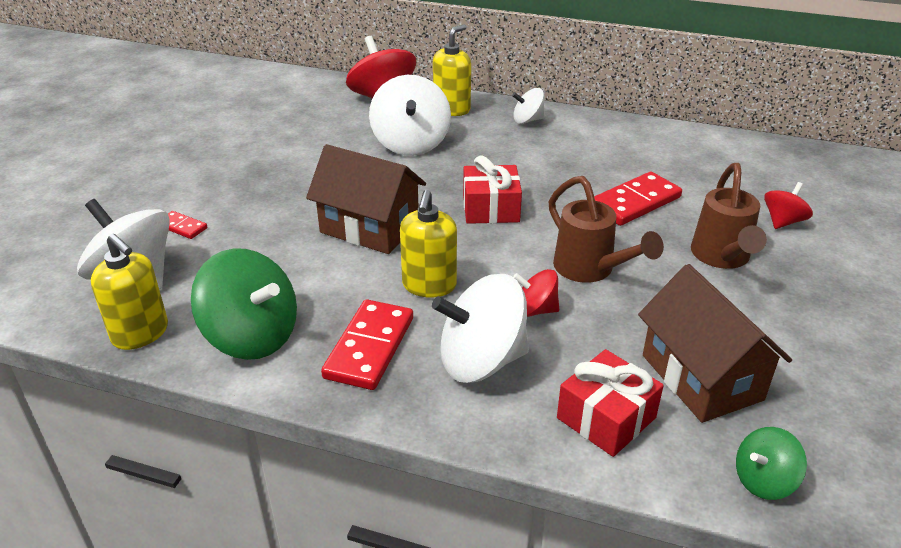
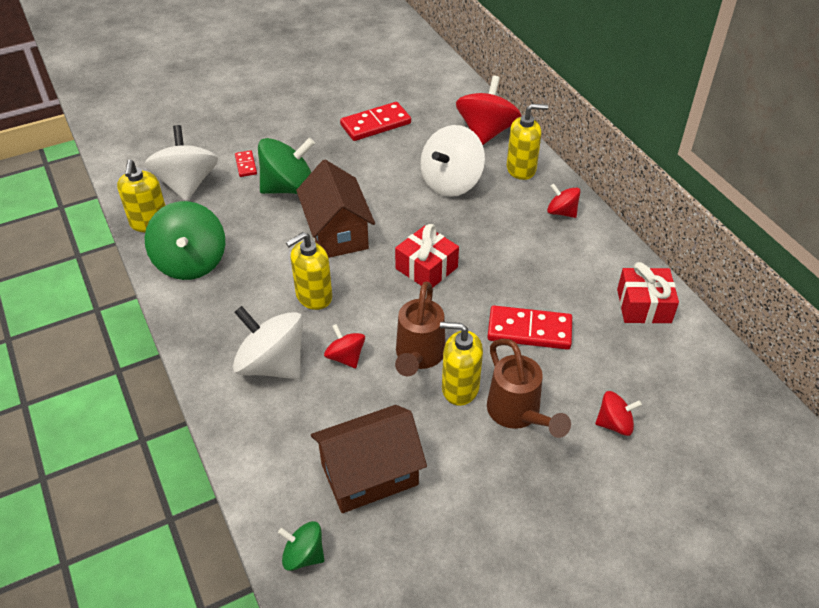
camera: 45 degrees right, 10 degrees up
red domino [321,299,413,390] -> red domino moved to [340,102,411,141]
white spinning top [512,88,545,124] -> red spinning top [547,184,581,218]
red gift [557,349,664,457] -> red gift moved to [617,262,679,324]
brown house [638,264,792,423] -> brown house turned 45 degrees clockwise [311,405,427,513]
brown watering can [691,163,767,269] -> brown watering can turned 75 degrees counterclockwise [487,339,571,438]
none -> green spinning top [258,138,315,194]
none -> yellow soap dispenser [440,322,483,406]

